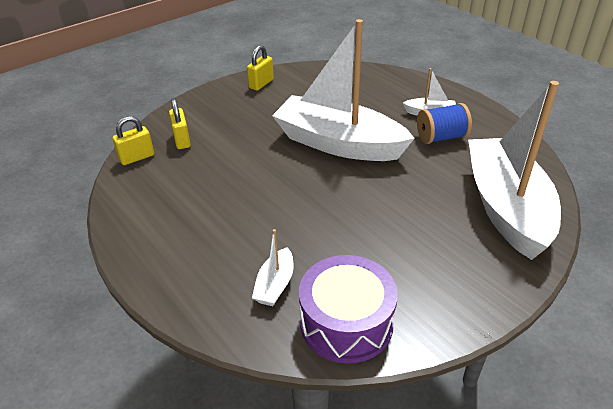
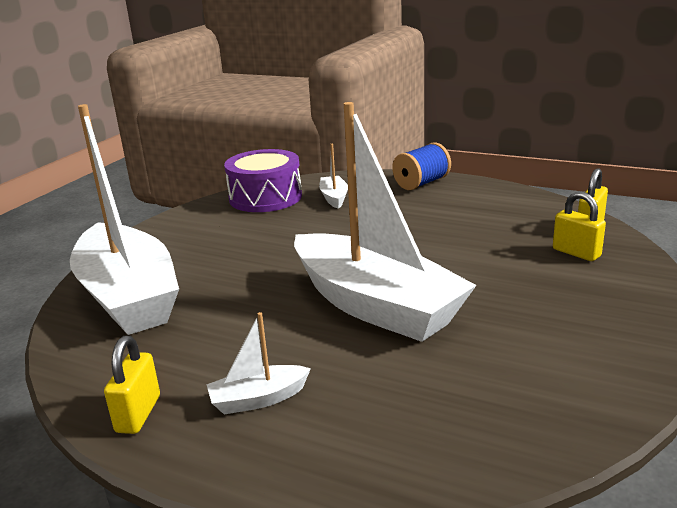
camera: 155 degrees right, 15 degrees down
yellow padlock [247,45,274,90] -> yellow padlock moved to [104,336,160,434]
white boat [272,19,415,161] -> white boat turned 45 degrees clockwise [294,102,477,342]
blue spool [417,103,472,144] -> blue spool moved to [392,142,451,190]

